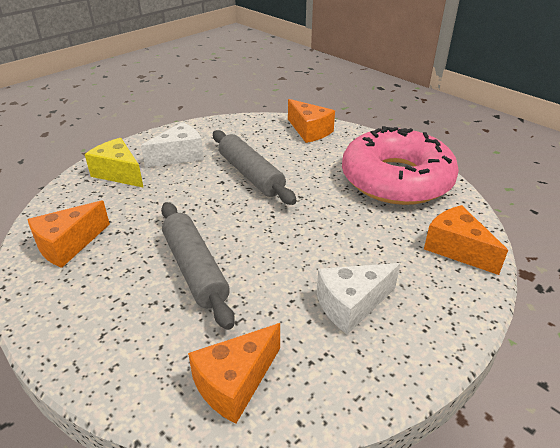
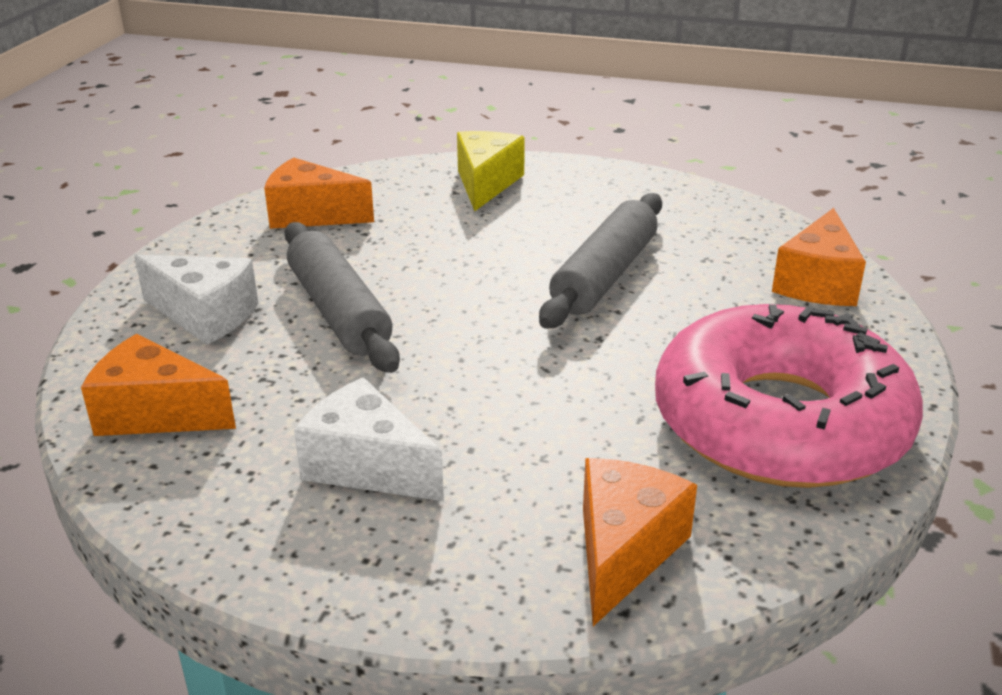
camera: 60 degrees right, 5 degrees down
white cheese [141,122,204,168] -> white cheese moved to [134,255,258,345]
grey rolling pin [161,202,235,330] -> grey rolling pin turned 60 degrees counterclockwise [285,222,400,373]

